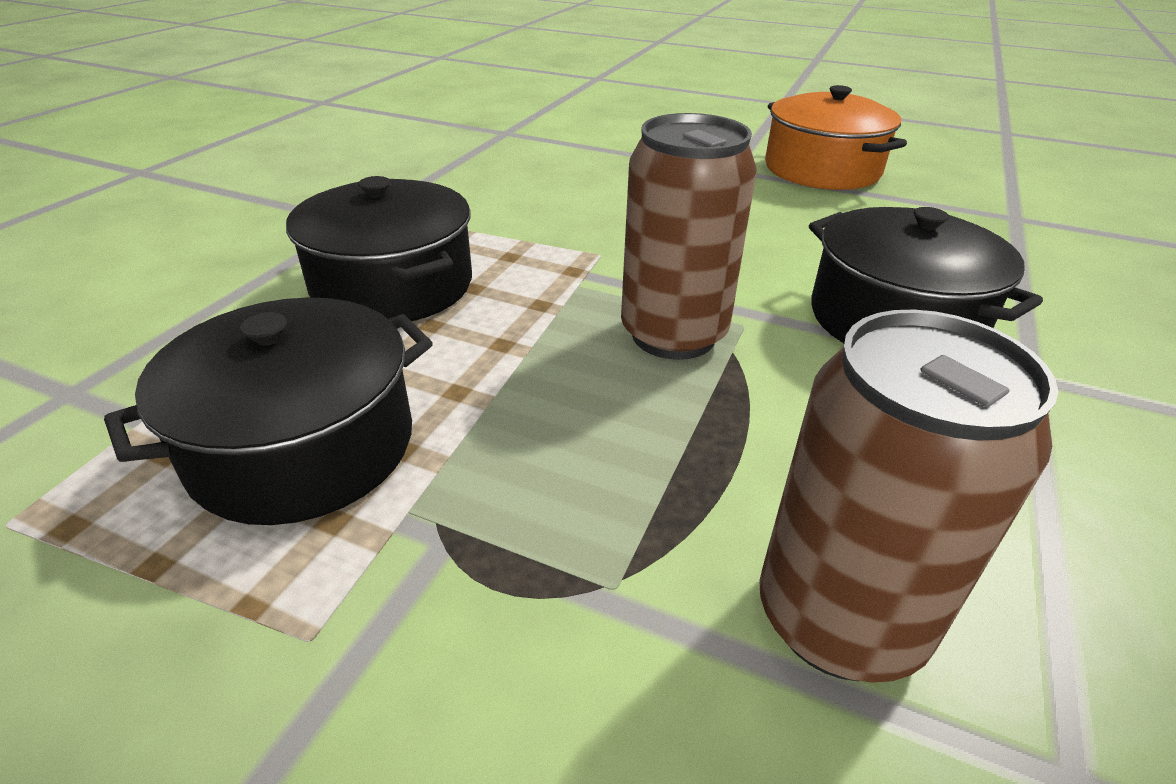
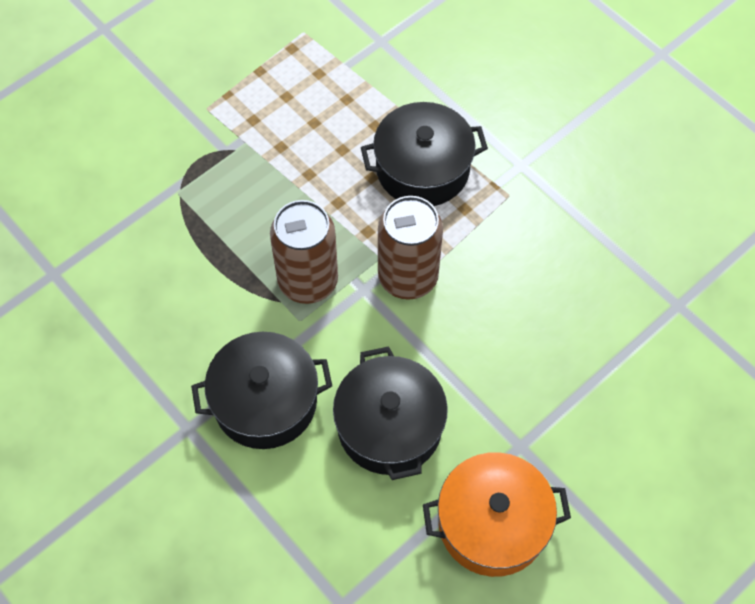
camera: 115 degrees right, 25 degrees up
black pot [104,297,433,525] -> black pot moved to [333,346,448,480]
brown can [759,310,1058,683] -> brown can moved to [378,196,443,300]

